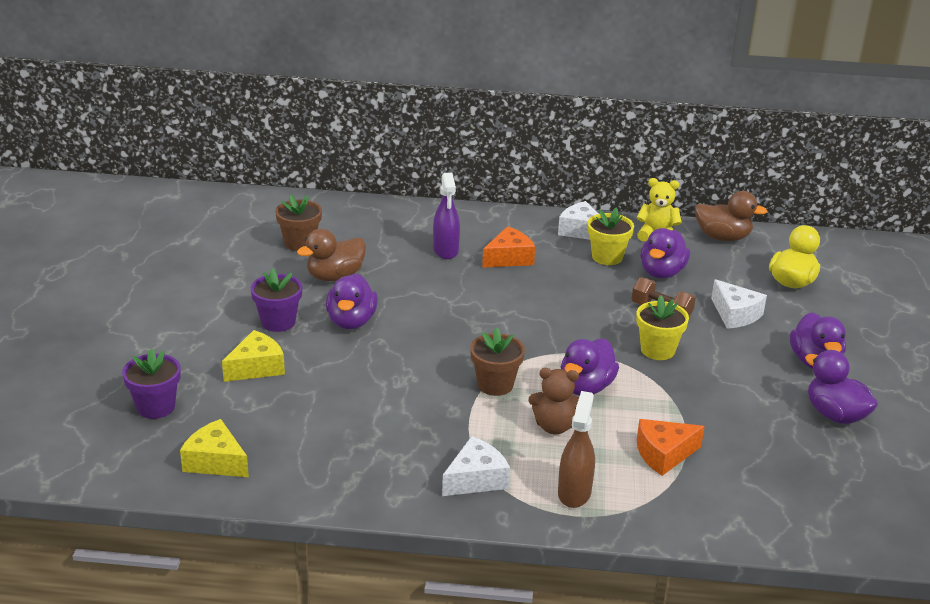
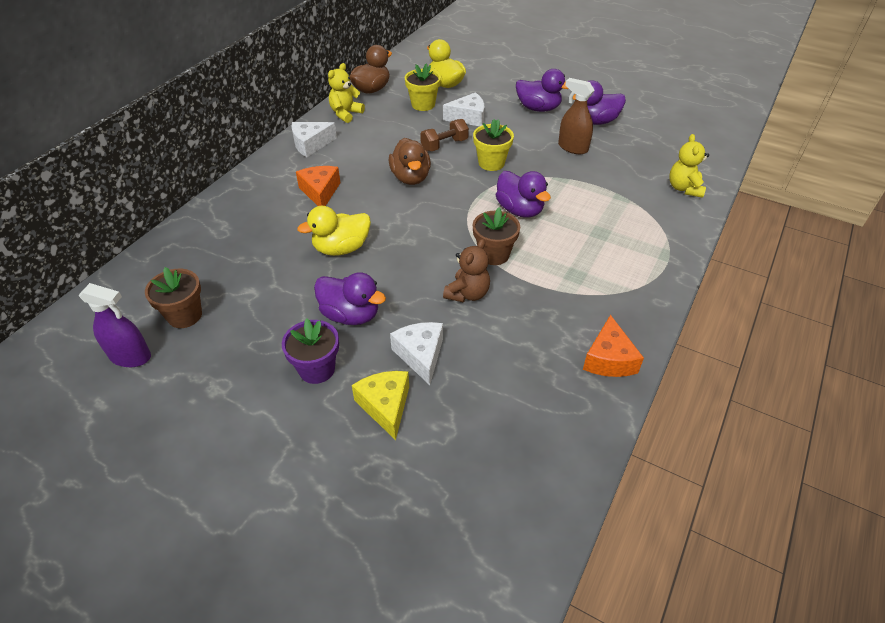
camera: 65 degrees left, 15 degrees up
purple flower pot [122,348,181,419] -> none
yellow cheese [180,419,249,477] -> none
brown duck [297,229,366,281] -> brown duck moved to [389,138,431,185]
purple spray bottle [433,173,460,259] -> purple spray bottle moved to [79,283,151,367]
white cheese [442,436,510,496] -> white cheese moved to [390,322,443,385]
brown teddy bear [528,368,579,434] -> brown teddy bear moved to [443,239,490,302]
brown spray bottle [558,391,595,508] -> brown spray bottle moved to [558,78,594,154]
yellow flower pot [588,207,634,265] -> yellow flower pot moved to [405,63,441,111]
orange cheese [637,419,705,476] -> orange cheese moved to [583,315,644,377]
purple duck [641,228,690,278] -> none
none -> yellow duck [297,206,371,256]
none -> yellow teddy bear [669,134,709,198]

